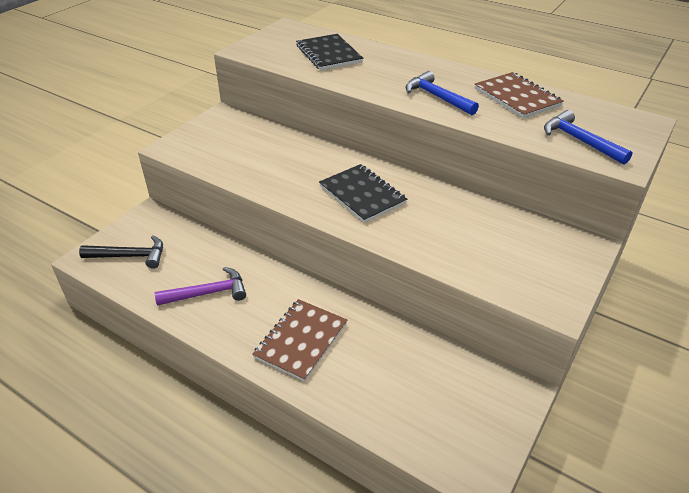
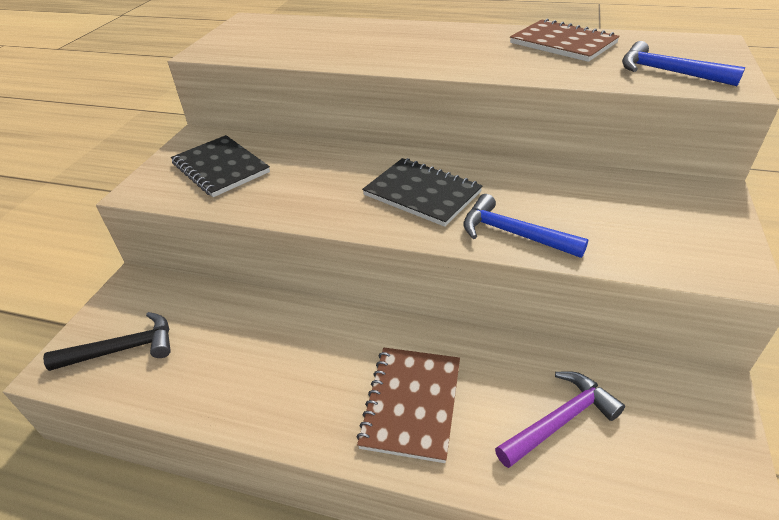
camera: 15 degrees left, 0 degrees up
purple hammer [155,267,246,306] -> purple hammer moved to [495,371,625,468]
black notebook [296,34,363,70] -> black notebook moved to [171,135,270,197]
blue hammer [406,71,479,115] -> blue hammer moved to [463,194,589,258]

